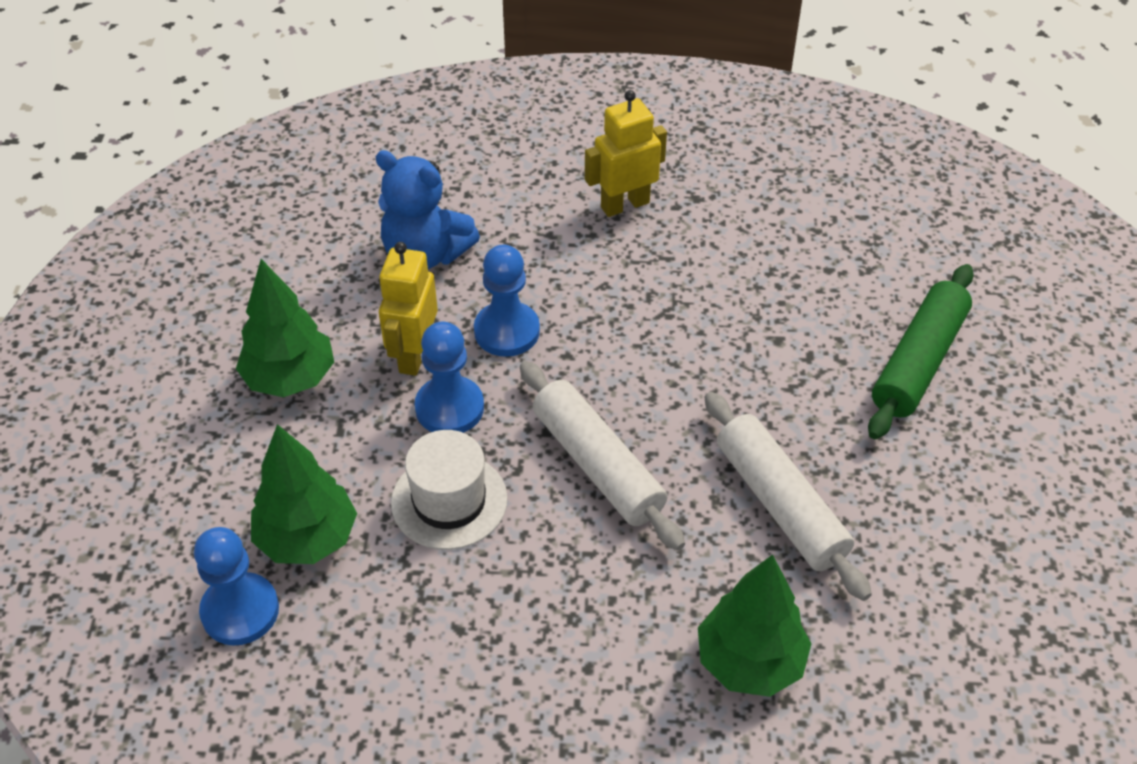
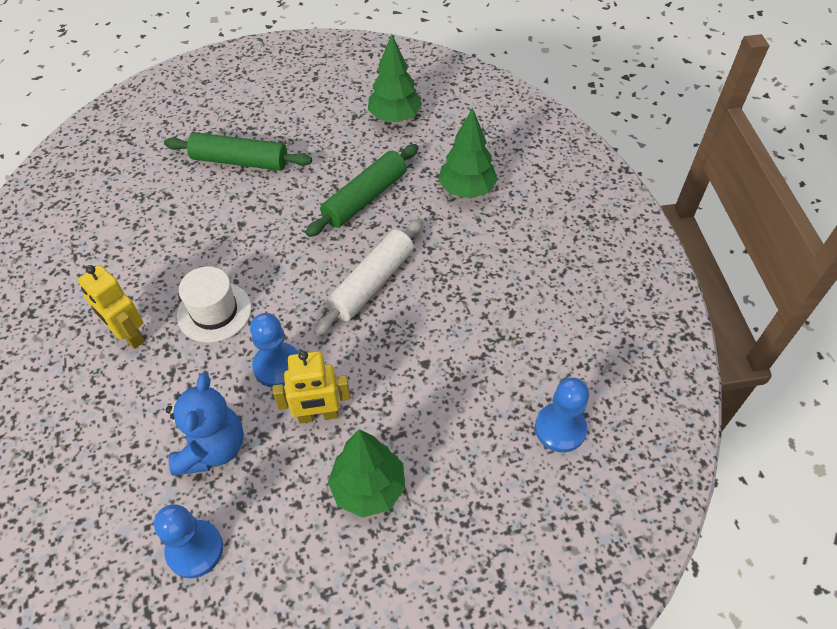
camera: 110 degrees left, 5 degrees up
green tree [251,424,357,564] -> green tree moved to [368,34,422,122]
white hat [391,430,508,550] -> white hat moved to [177,266,251,343]
blue pawn [415,321,484,433] -> blue pawn moved to [154,504,223,578]
white rolling pin [704,392,872,601] -> green rolling pin [306,144,418,237]

